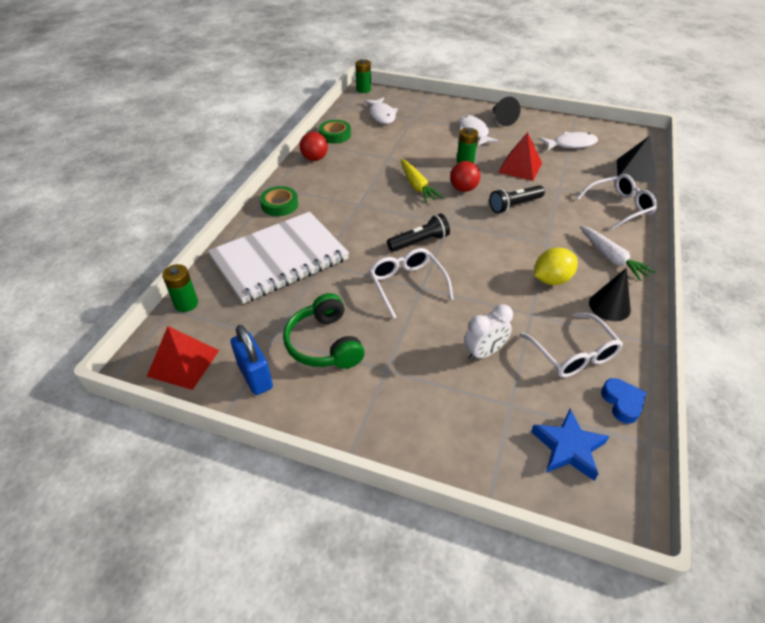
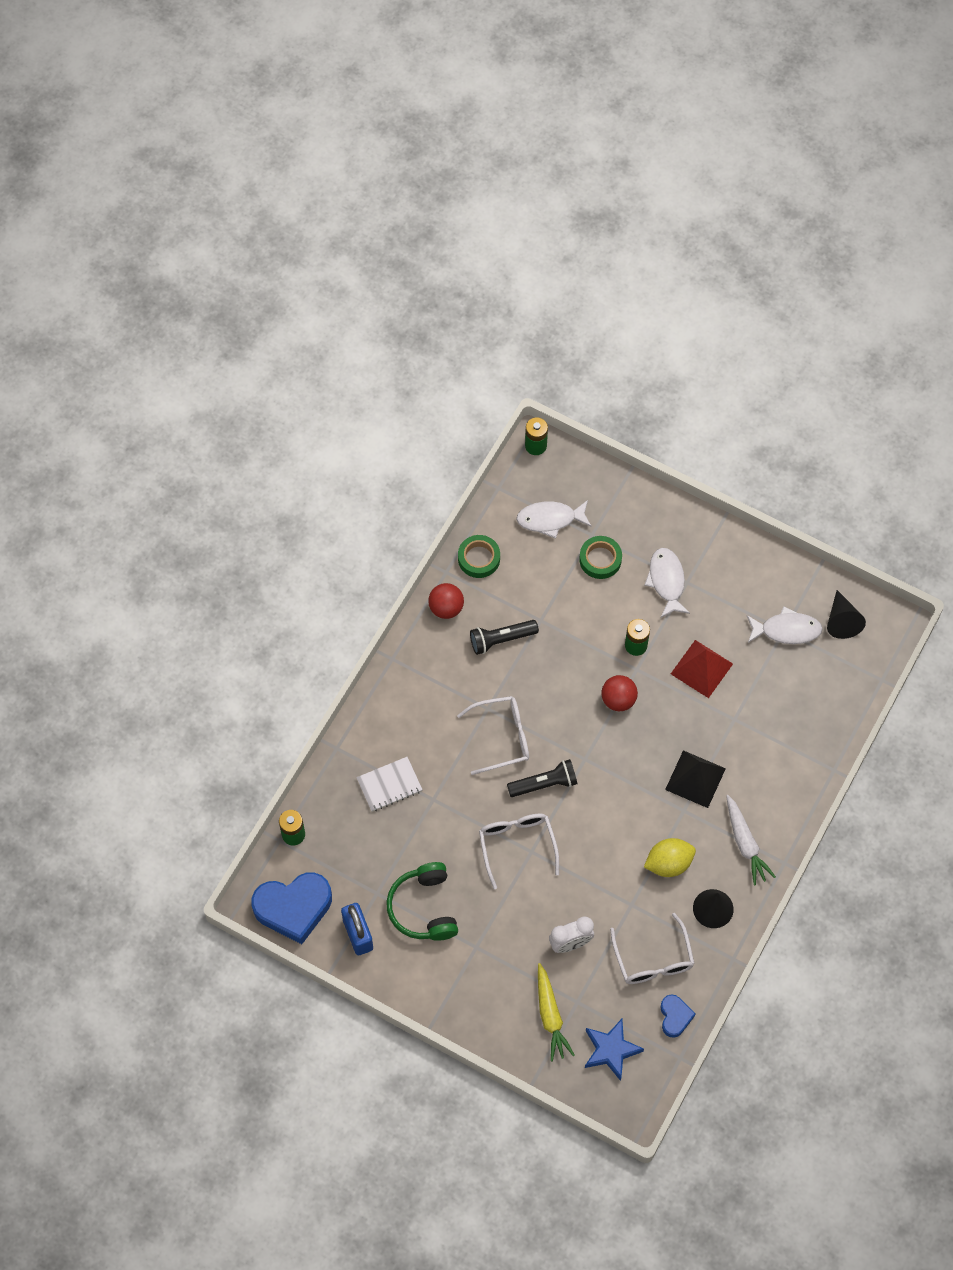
camera: 10 degrees right, 20 degrees up
red pyramid [147,326,219,390] -> blue heart [251,872,332,944]
white notebook [208,212,349,304] -> white notebook [356,757,423,812], size x0.45
green tape [260,186,298,216] -> green tape moved to [579,536,622,579]
white fish [364,97,398,124] -> white fish turned 90 degrees clockwise [516,500,592,539]
yellow carrot [401,159,443,203] -> yellow carrot moved to [538,963,575,1061]
black flashlight [489,185,545,213] -> black flashlight moved to [470,620,539,655]
black cone [492,97,521,126] -> black cone moved to [827,590,866,639]
white glasses [576,174,657,230] -> white glasses moved to [457,696,529,775]
black pyramid [617,136,656,184] -> black pyramid moved to [665,750,726,808]

